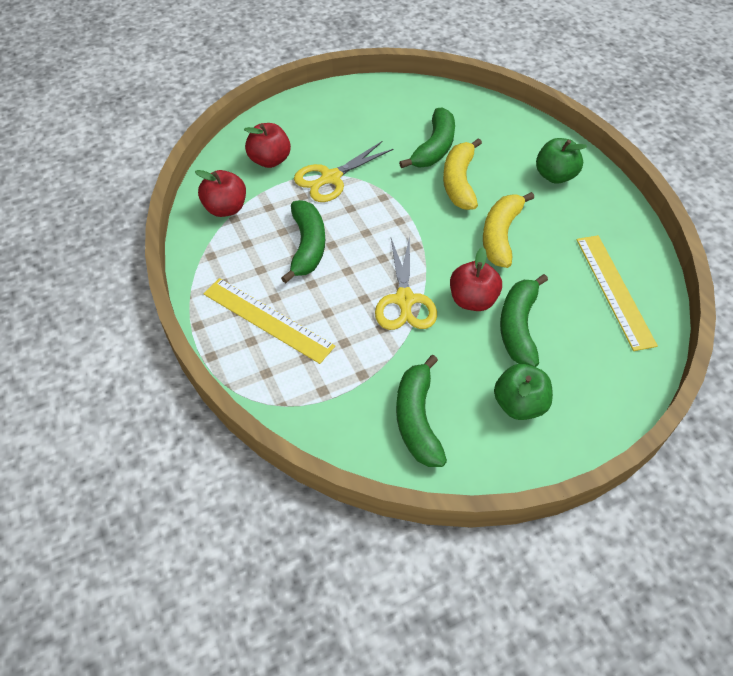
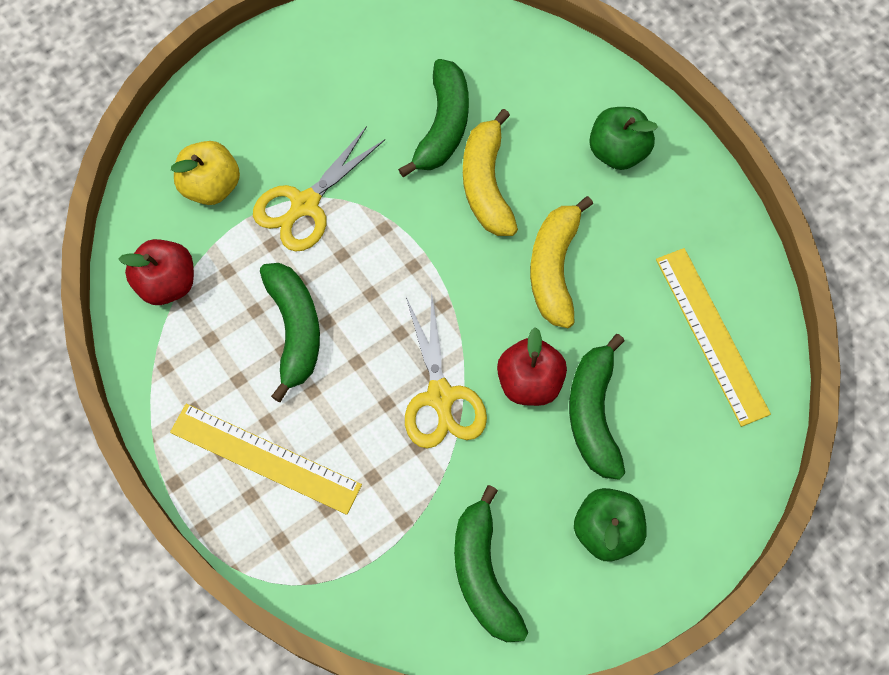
camera: 10 degrees left, 15 degrees up
red apple [244,123,291,168] -> yellow apple [171,141,240,205]

